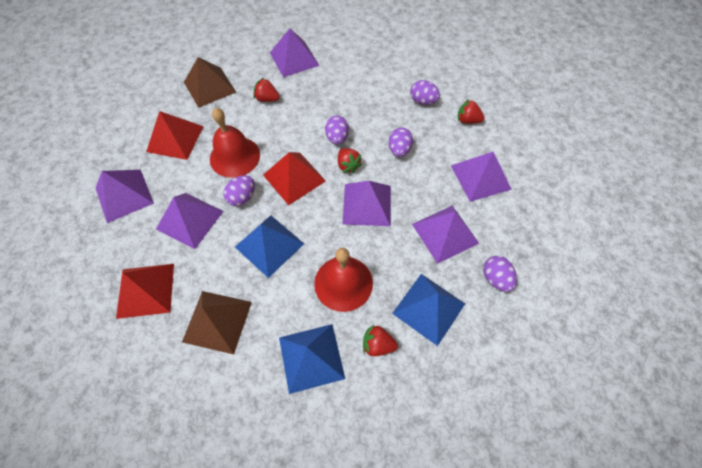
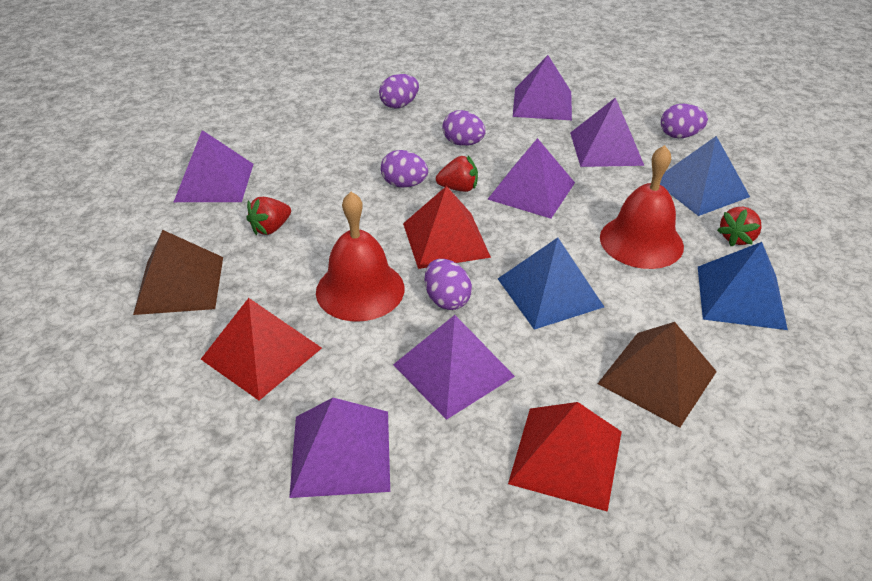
camera: 65 degrees left, 20 degrees down
red strawberry [458,99,485,124] -> none

